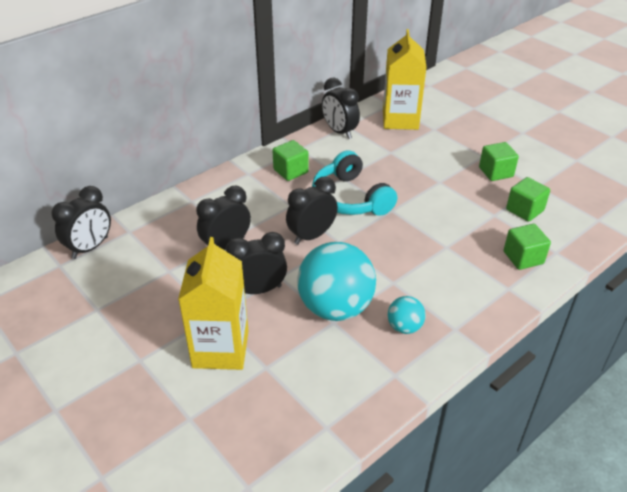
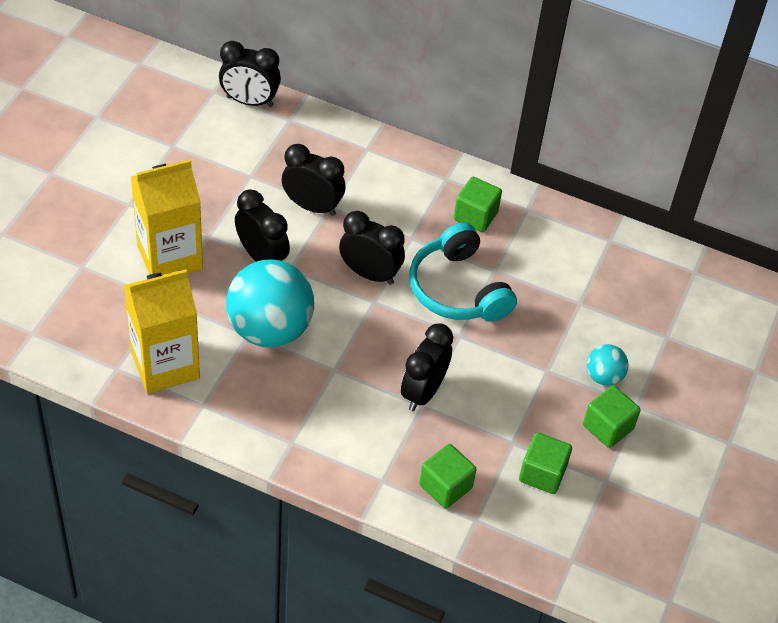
camera: 60 degrees right, 10 degrees up
turquoise headphones [312,150,397,216] -> turquoise headphones turned 60 degrees counterclockwise [409,222,517,322]
black clock [322,78,360,139] -> black clock moved to [401,323,453,411]
yellow carton [383,29,427,130] -> yellow carton moved to [124,269,200,394]
turquoise ball [388,296,426,334] -> turquoise ball moved to [587,344,629,386]

